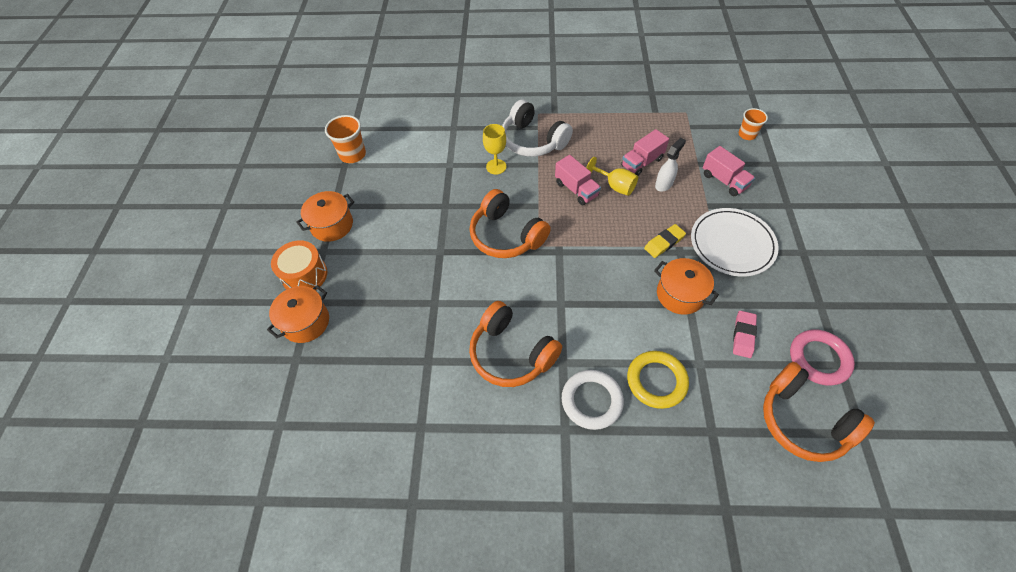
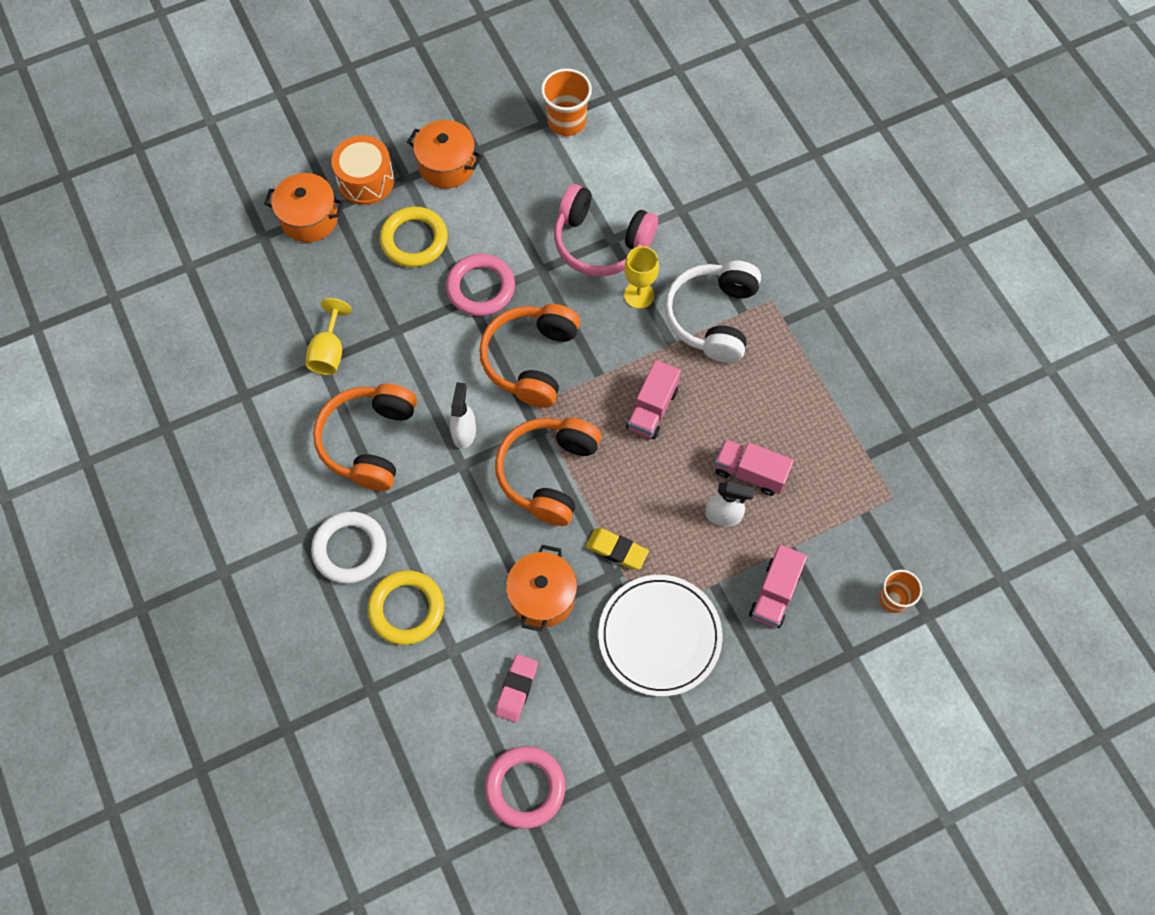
camera: 60 degrees right, 10 degrees up
yellow goblet [586,157,638,196] -> yellow goblet moved to [305,298,352,375]
pink eraser [733,311,757,358] -> pink eraser turned 60 degrees counterclockwise [495,654,538,722]
orange headphones [763,362,875,462] -> orange headphones moved to [495,418,601,526]
none -> yellow ring [380,206,448,267]
none -> pink ring [446,254,515,316]
none -> white spray bottle [450,382,476,449]
none -> pink headphones [554,184,658,276]

